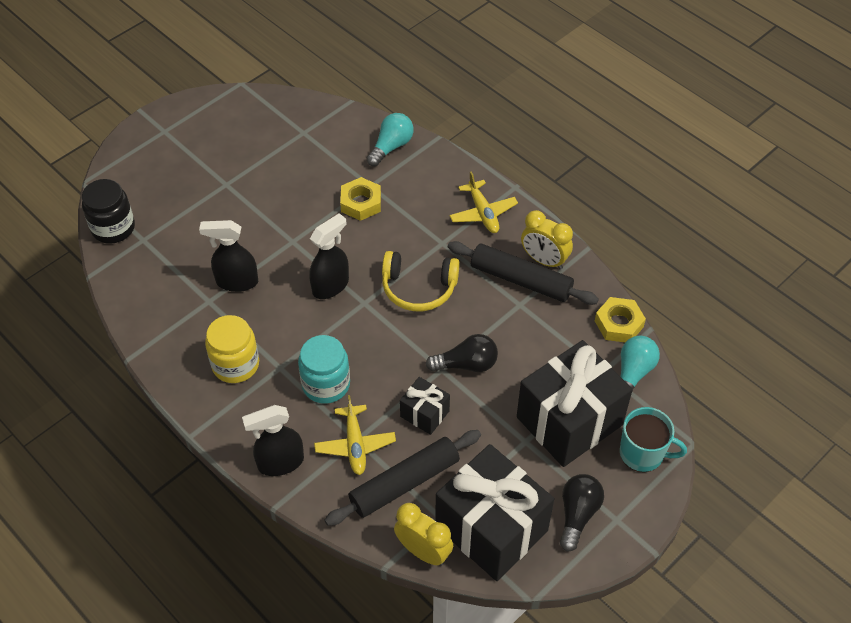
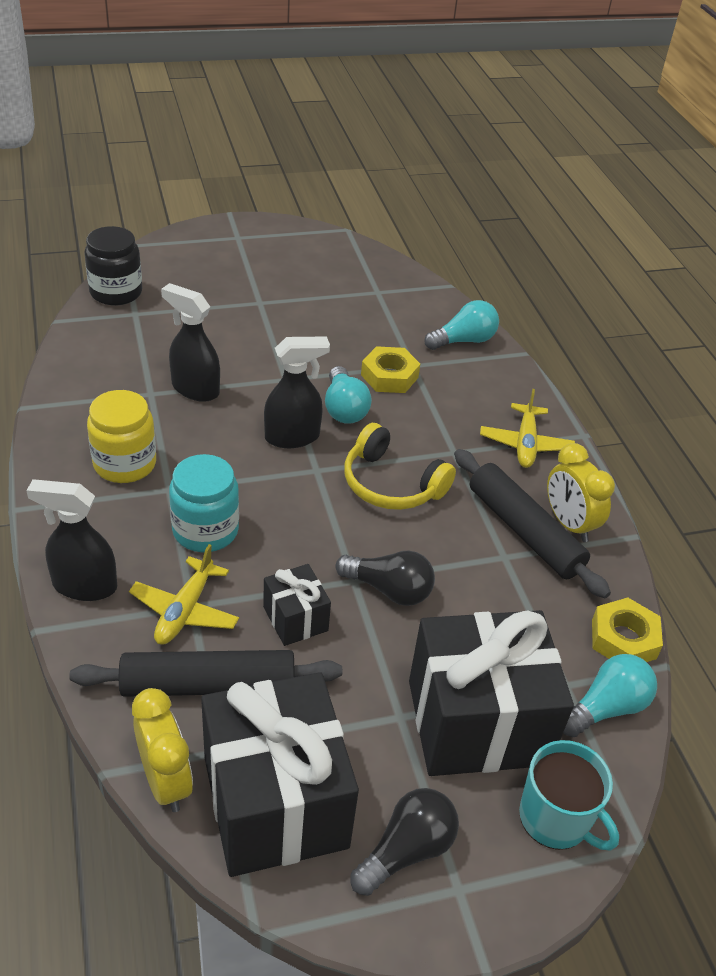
camera: 25 degrees right, 10 degrees down
none -> turquoise light bulb [325,366,372,424]

